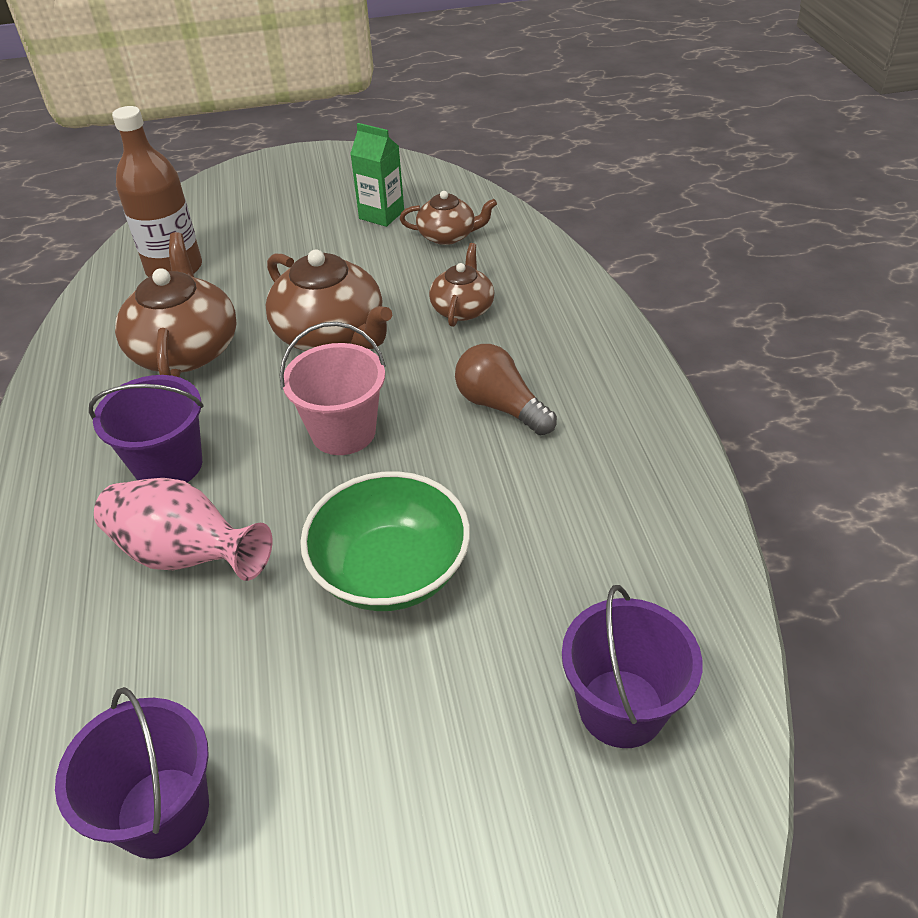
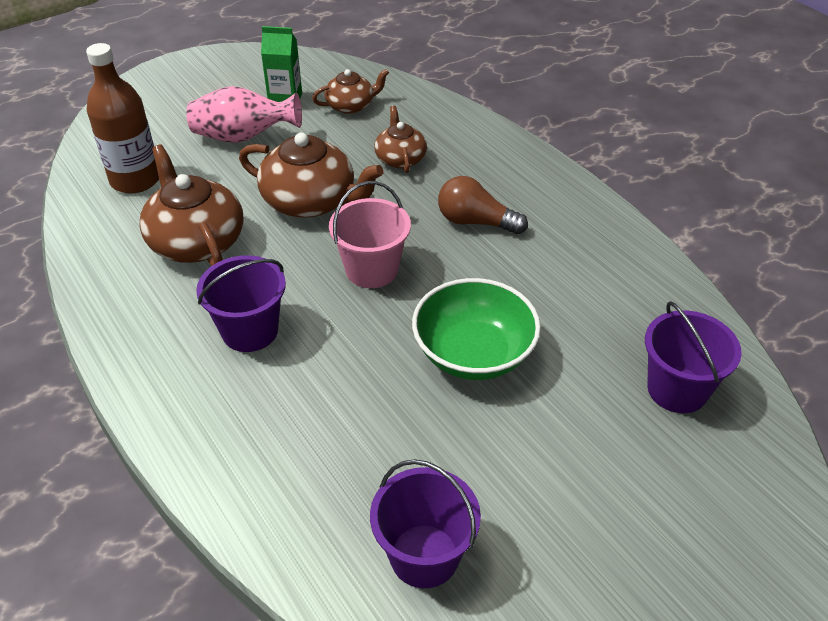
camera: 25 degrees left, 0 degrees up
pink vase [94,478,272,581] -> pink vase moved to [186,86,302,143]

